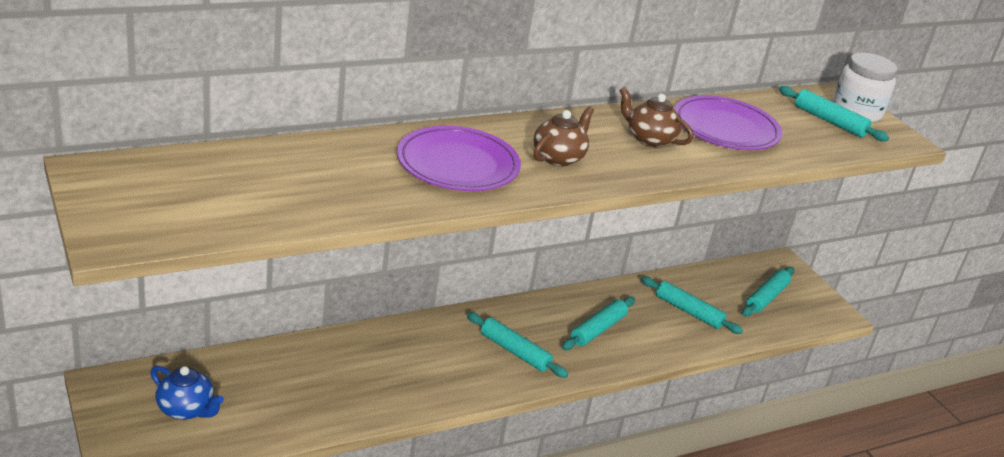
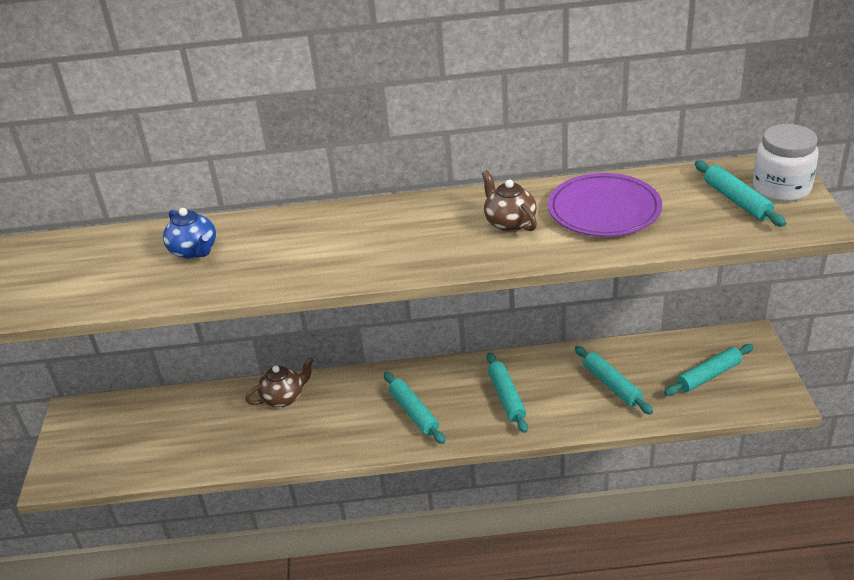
camera: 30 degrees right, 5 degrees up
blue teapot [150,366,224,420] -> blue teapot moved to [163,208,216,259]
purple plate [397,126,521,191] -> none
brown teapot [533,106,594,166] -> brown teapot moved to [246,357,314,407]
turquoise rolling pin [562,297,635,350] -> turquoise rolling pin turned 75 degrees counterclockwise [487,352,528,433]

